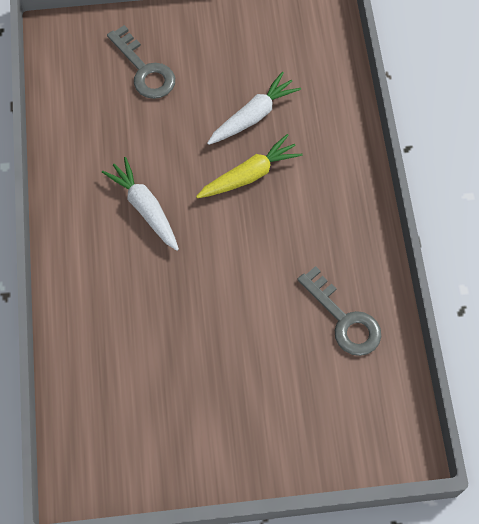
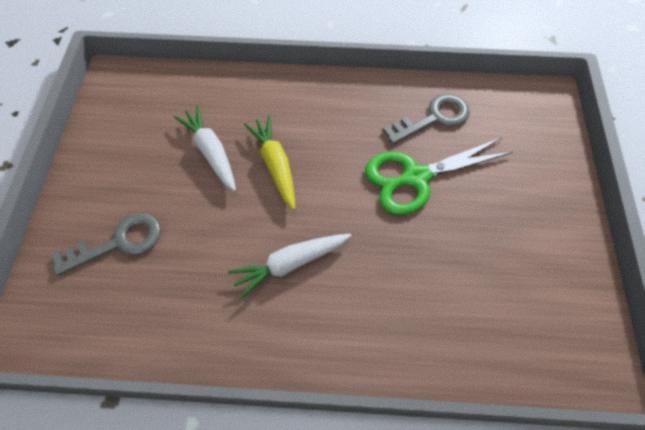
camera: 80 degrees left, 5 degrees down
none -> green scissors [365,138,513,215]

